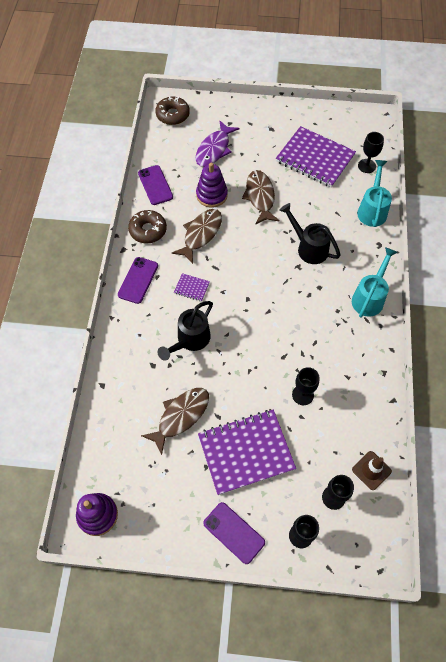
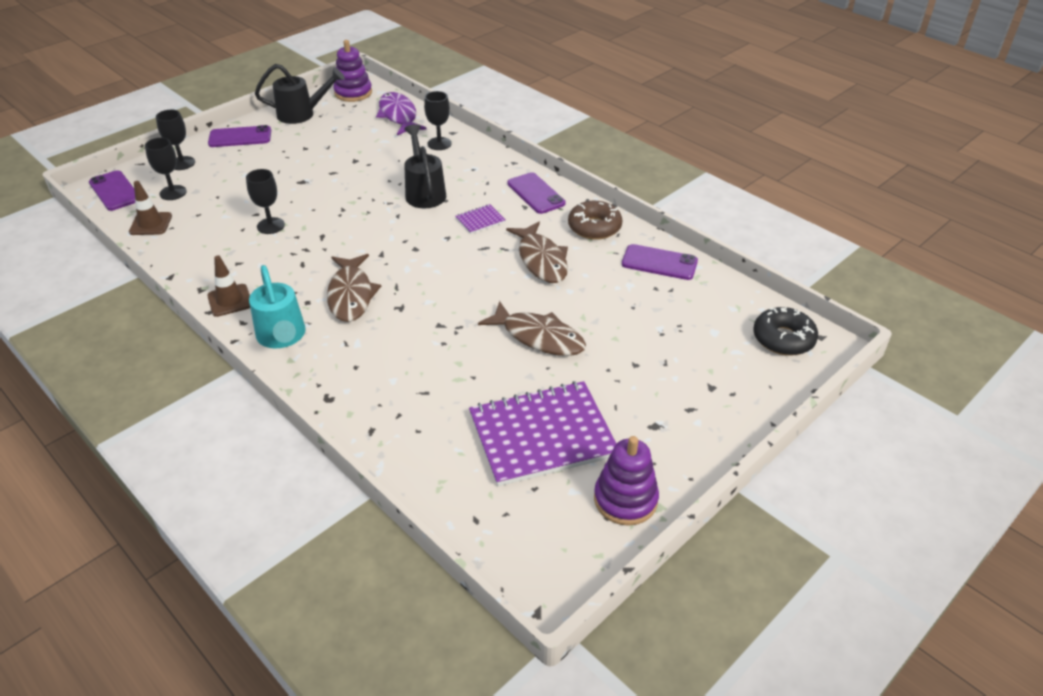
camera: 130 degrees right, 20 degrees down
brown fish [141,388,209,455] -> brown fish moved to [327,254,381,322]
brown donut [155,96,190,125] -> black donut [753,307,818,355]
purple fish [196,120,239,167] -> purple fish moved to [376,92,427,135]
purple stacking toy [196,163,228,208] -> purple stacking toy moved to [594,436,659,526]
purple notebook [198,410,296,495] -> none
black watering can [279,203,341,264] -> black watering can moved to [255,64,345,124]
turquoise watering can [357,160,392,227] -> none
black goblet [358,132,384,173] -> black goblet moved to [424,91,452,150]
none -> purple phone [89,170,135,211]
none -> brown traffic cone [207,255,250,317]

